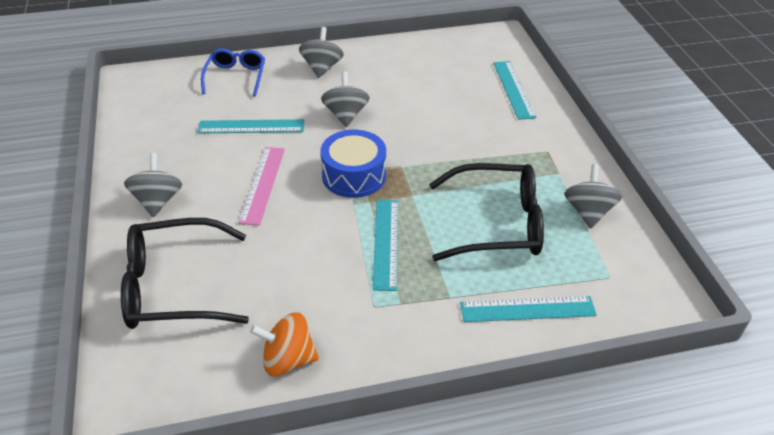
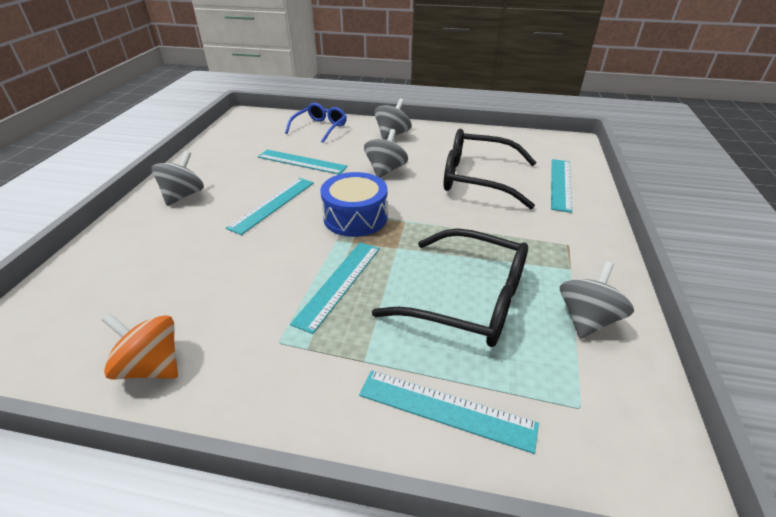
camera: 25 degrees right, 5 degrees down
black glasses [121,218,249,329] -> black glasses moved to [444,129,537,209]
pink ruler [238,147,285,226] -> turquoise ruler [226,178,314,235]

